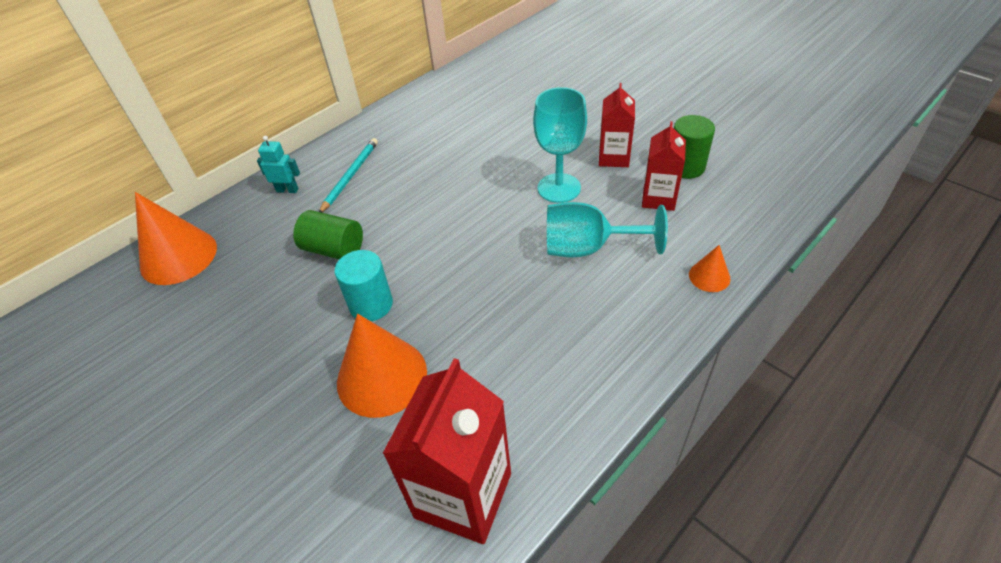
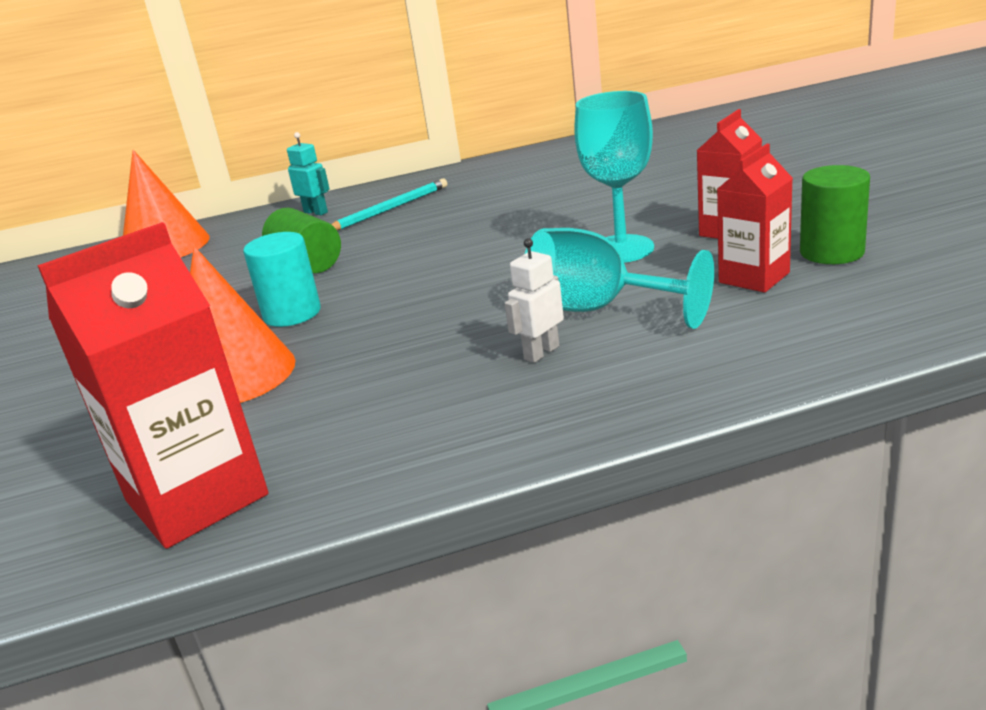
camera: 30 degrees right, 20 degrees down
orange cone [689,245,731,292] -> none
none -> white robot [505,238,564,363]

